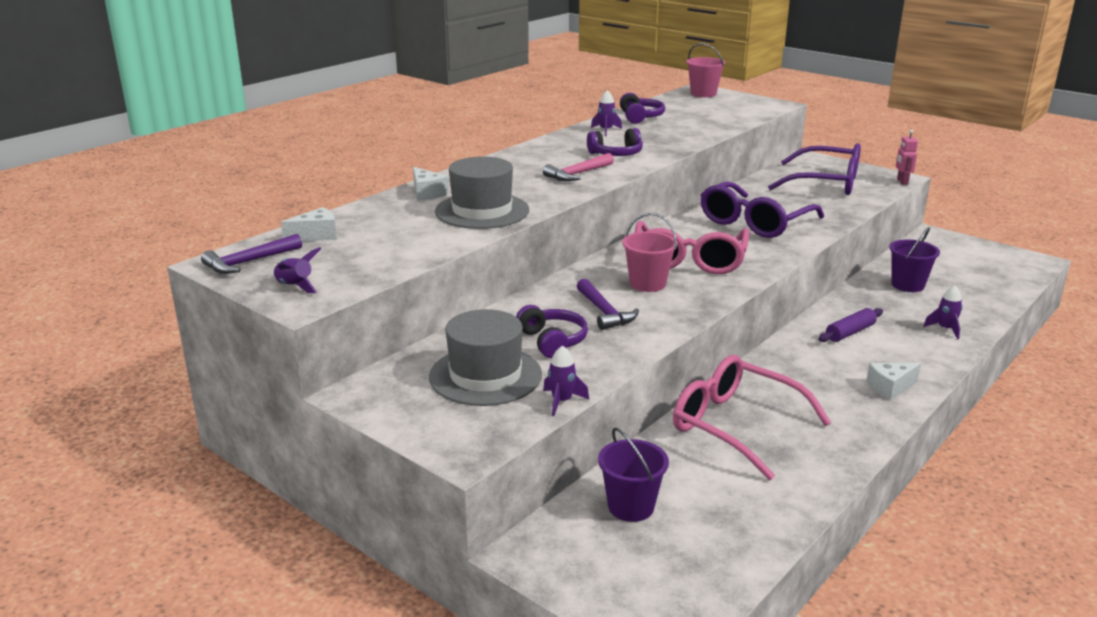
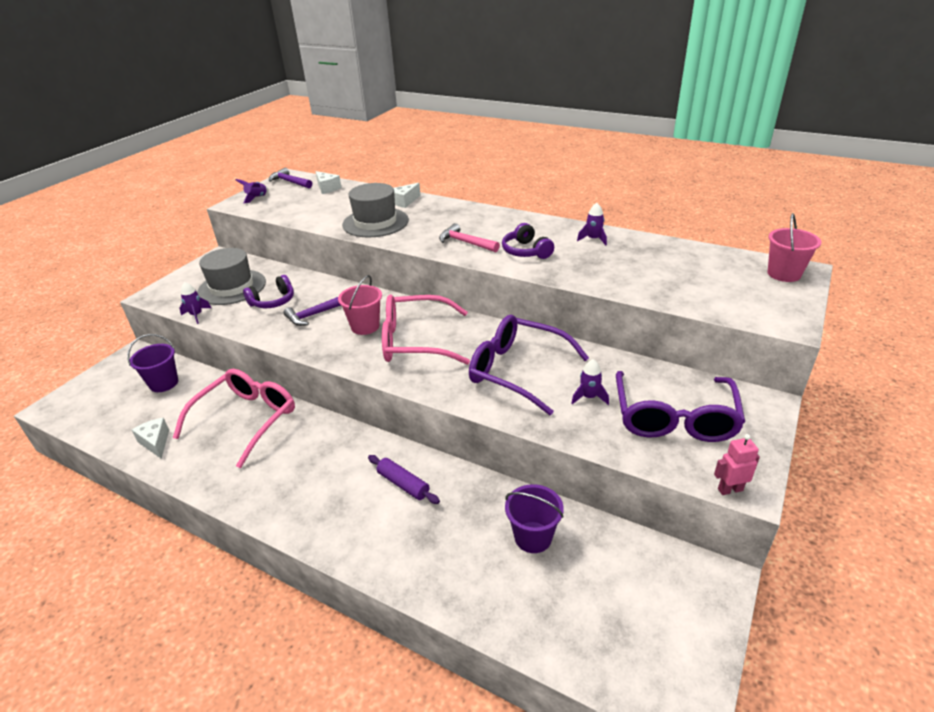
camera: 80 degrees right, 10 degrees up
purple headphones [620,93,665,124] -> none
white cheese [866,363,921,400] -> white cheese moved to [132,418,169,459]
purple rocket [923,285,963,339] -> purple rocket moved to [571,359,609,405]

